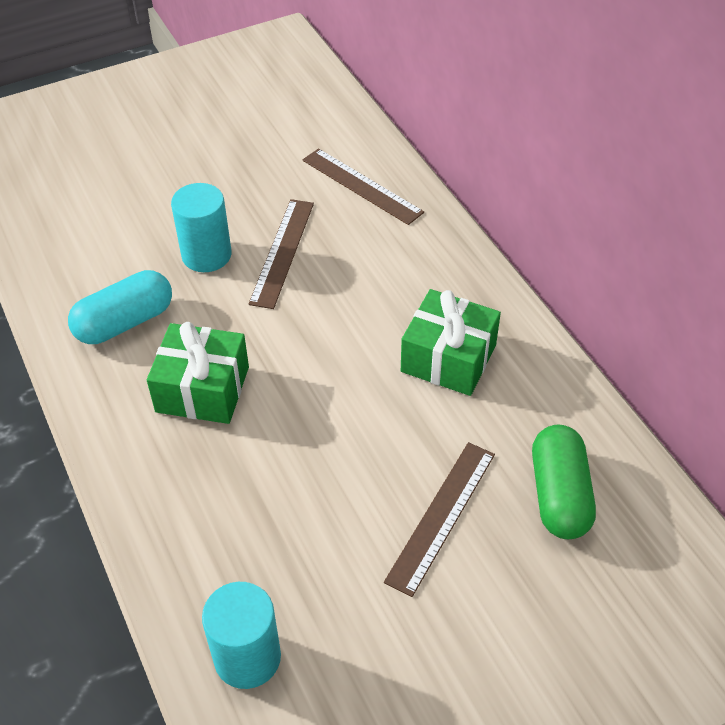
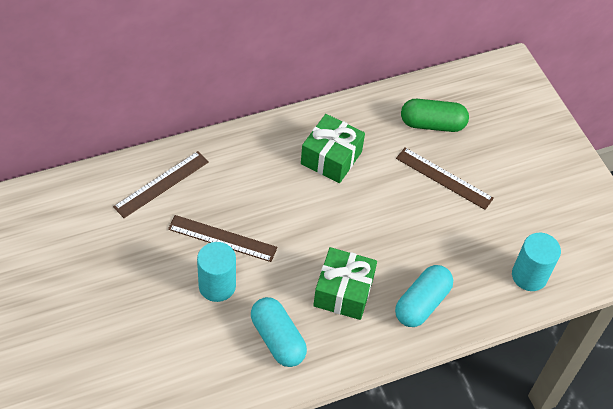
camera: 90 degrees left, 5 degrees up
none -> turquoise capsule [395,265,453,327]

